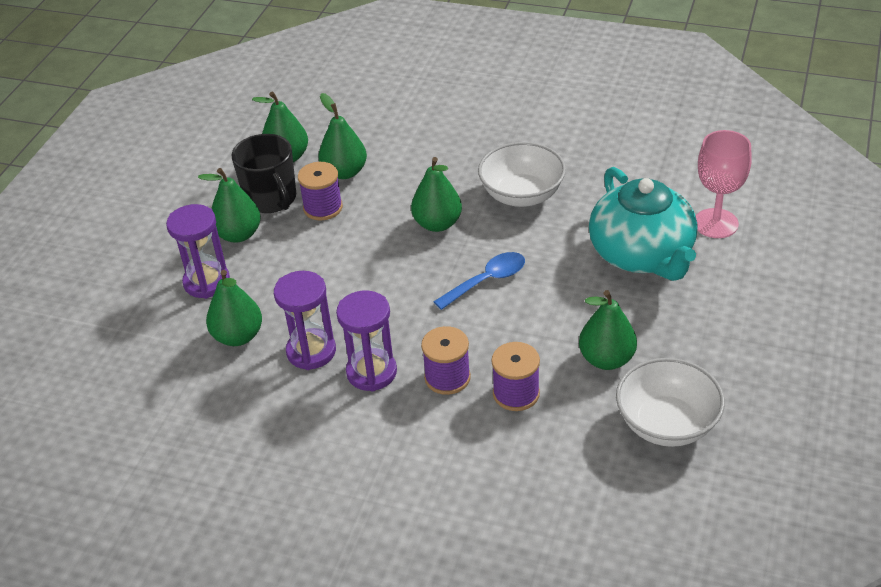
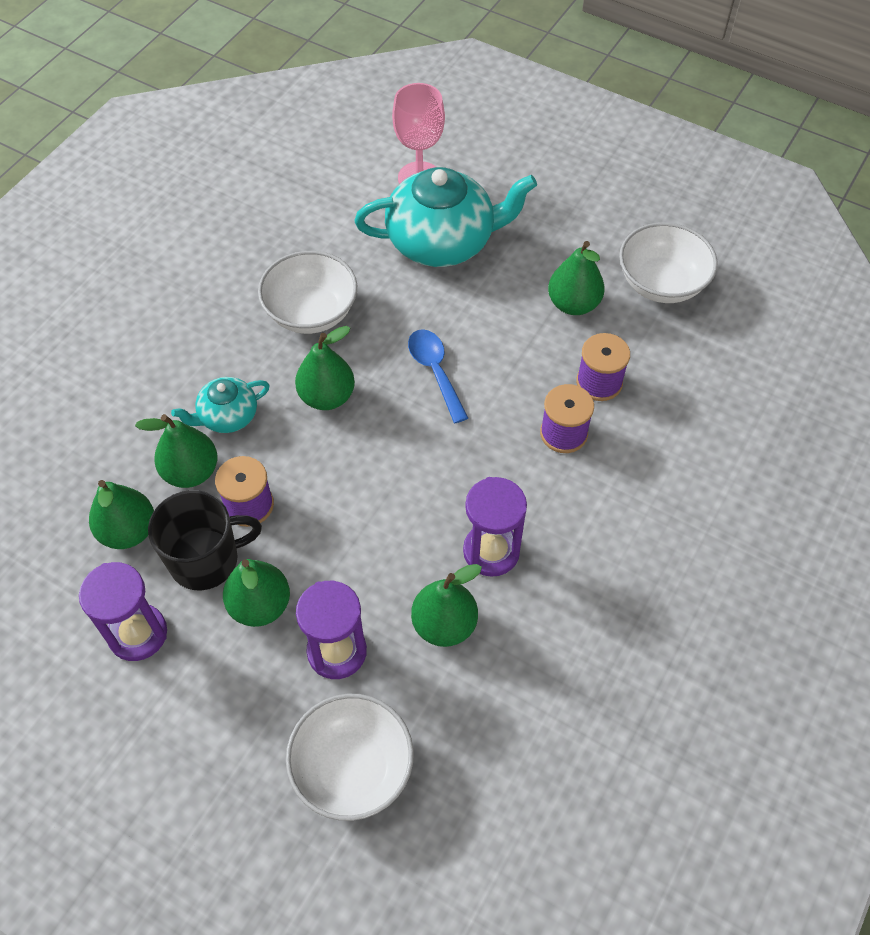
camera: 80 degrees left, 15 degrees up
purple hourglass [336,291,397,392] -> purple hourglass moved to [79,562,167,661]
none -> turquoise teapot [171,377,270,433]
none -> white bowl [286,694,414,821]

